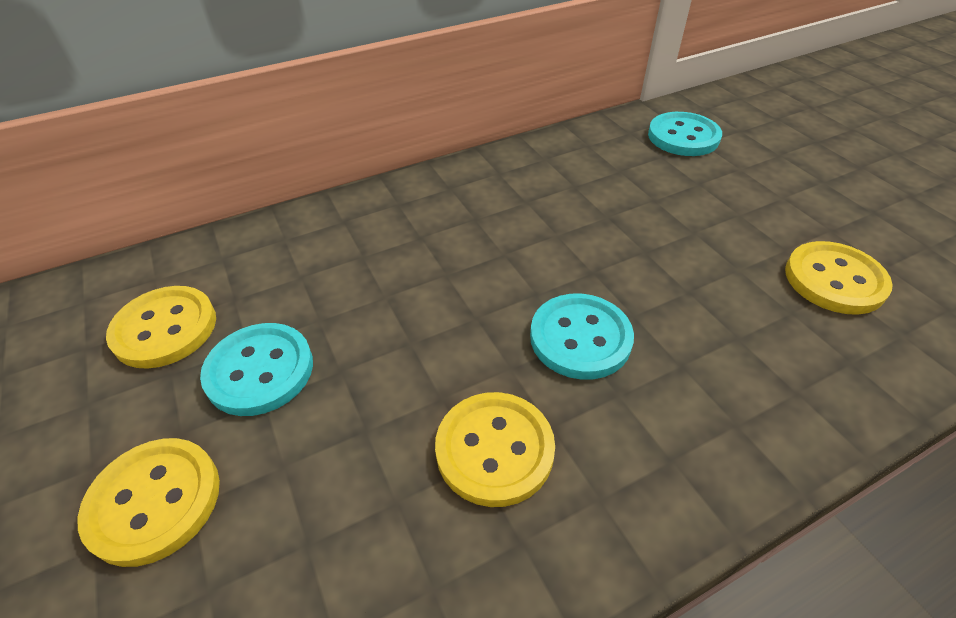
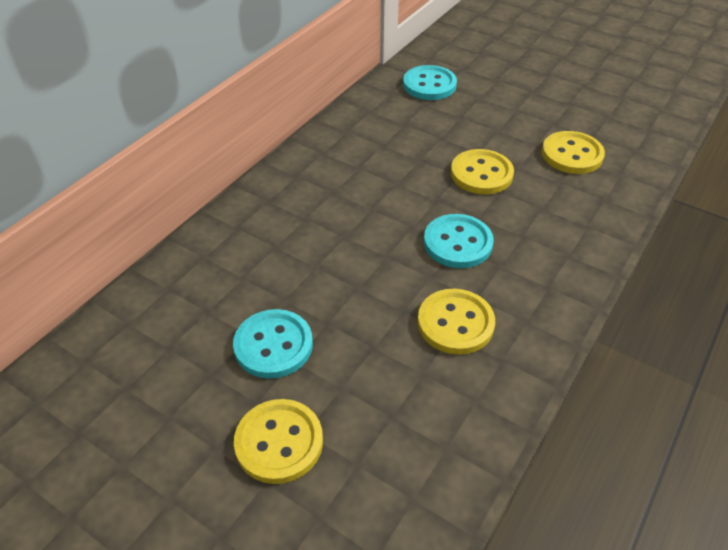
camera: 30 degrees left, 0 degrees up
yellow button [106,286,216,369] -> yellow button moved to [451,149,514,194]

